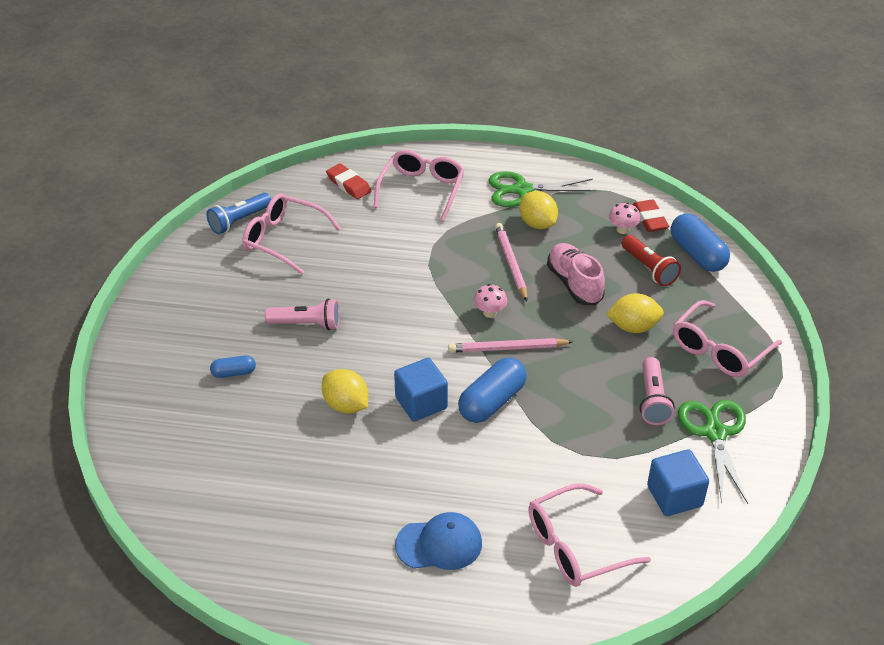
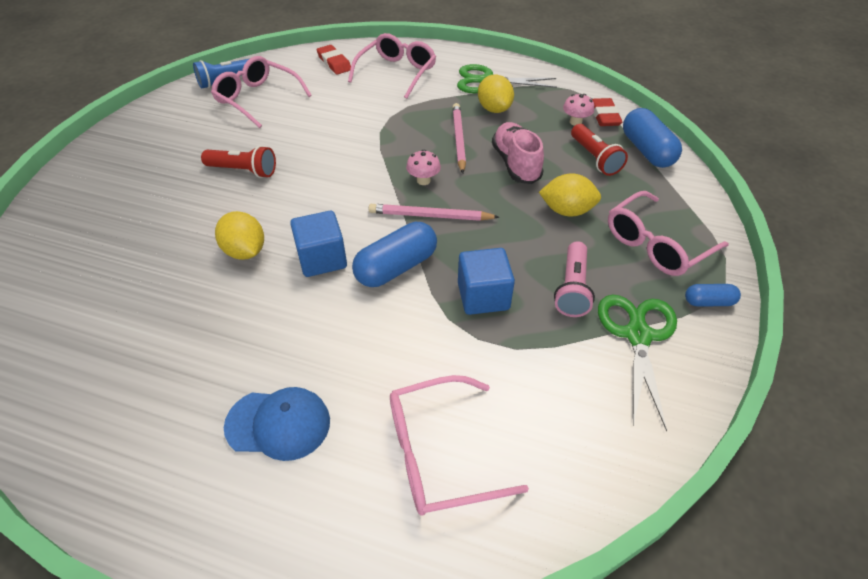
camera: 10 degrees right, 5 degrees up
blue capsule [210,355,256,378] -> blue capsule moved to [685,284,741,307]
pink flashlight [265,298,340,330] -> red flashlight [201,146,276,178]
blue cube [647,450,709,516] -> blue cube moved to [458,248,515,315]

